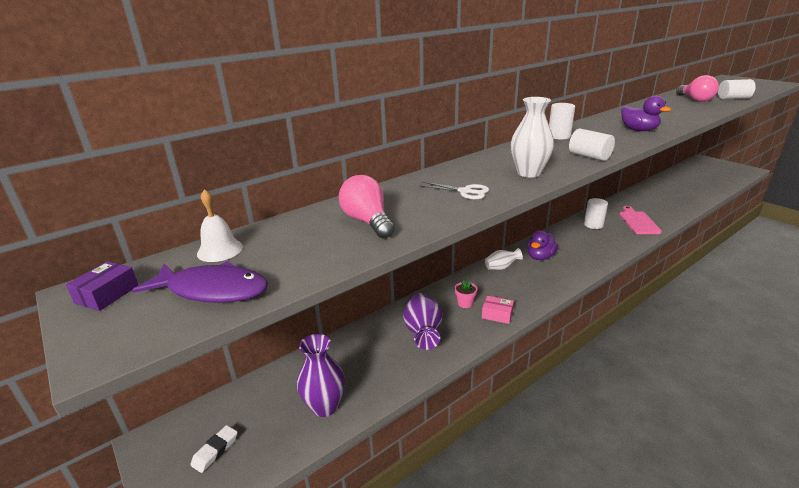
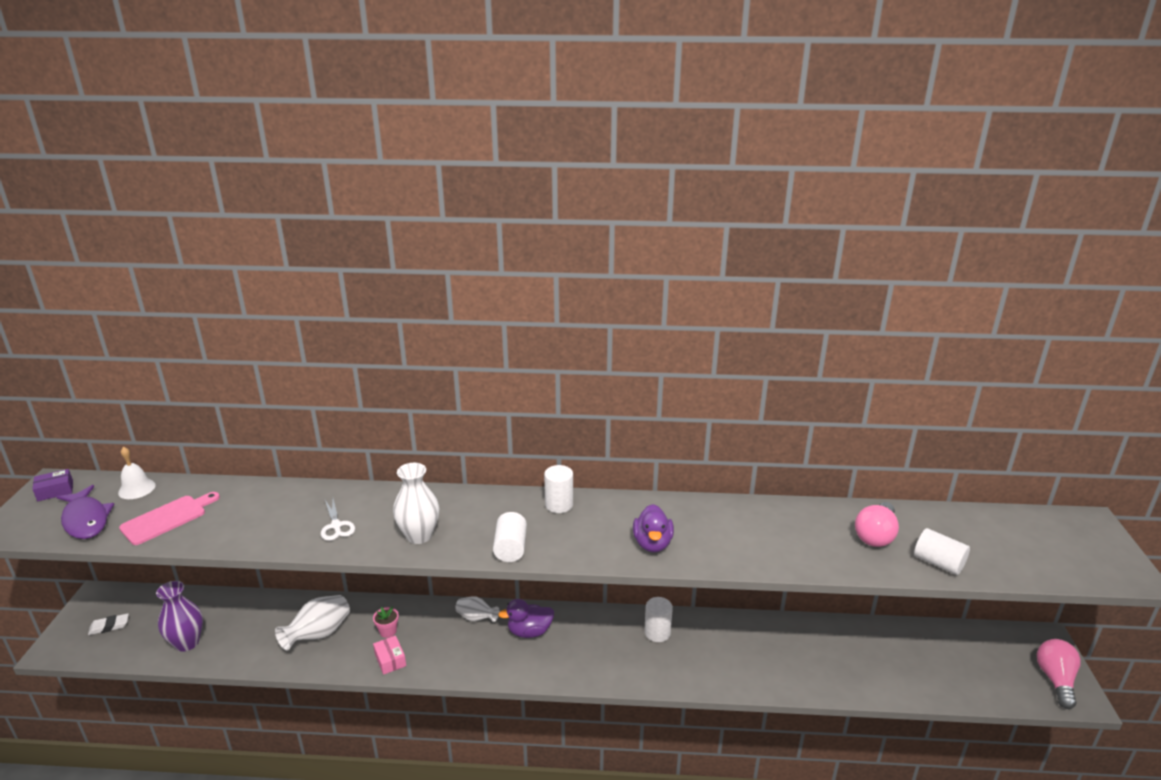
camera: 40 degrees right, 0 degrees up
pink light bulb [339,175,394,238] -> pink light bulb moved to [1037,639,1081,709]
purple vase [403,293,442,350] -> white vase [275,595,350,650]
pink cutting board [619,206,662,234] -> pink cutting board moved to [119,492,220,545]

